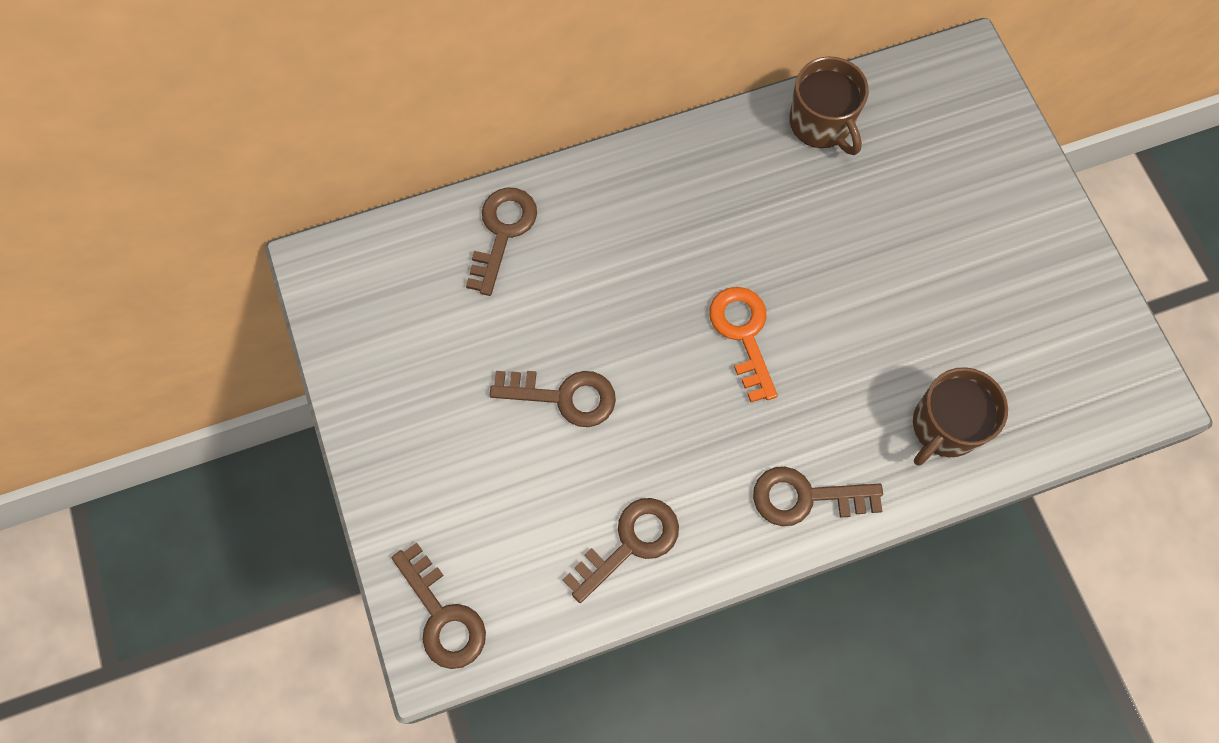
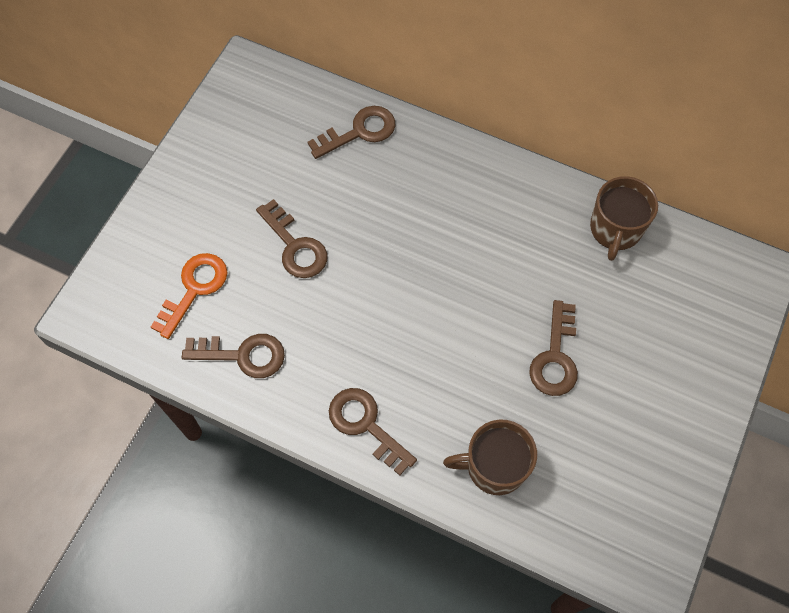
camera: 45 degrees right, 5 degrees down
brown key [392,543,486,669] -> brown key moved to [529,300,578,396]
orange key [709,287,778,402] -> orange key moved to [151,253,228,339]

